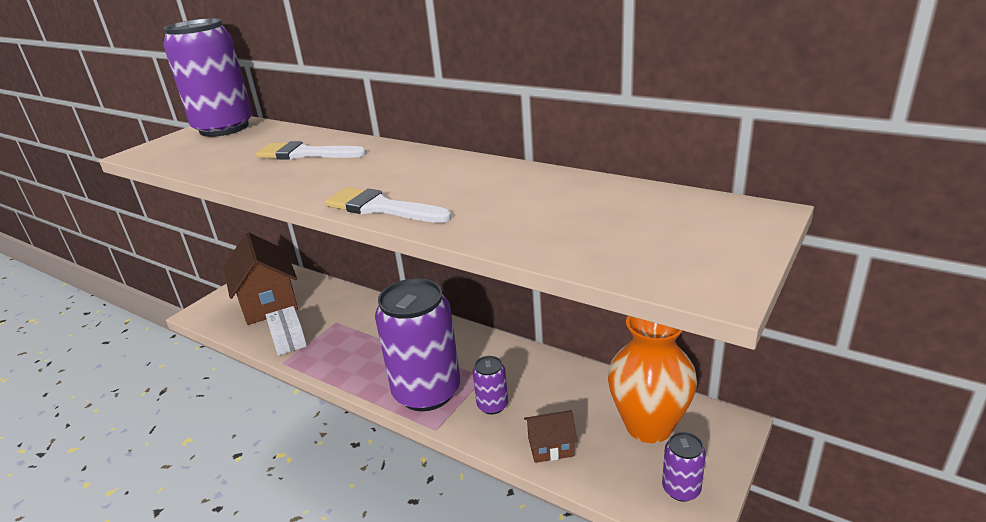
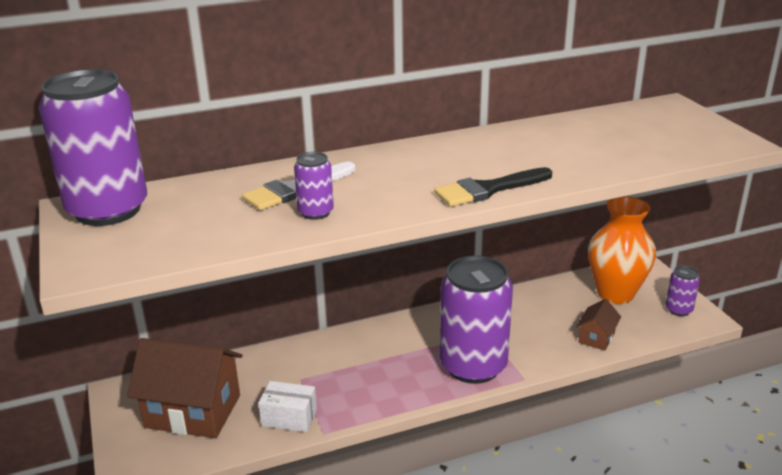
camera: 55 degrees left, 0 degrees up
white brush [325,187,452,223] -> black brush [434,167,552,207]
purple can [473,356,508,414] -> purple can moved to [294,152,334,220]

